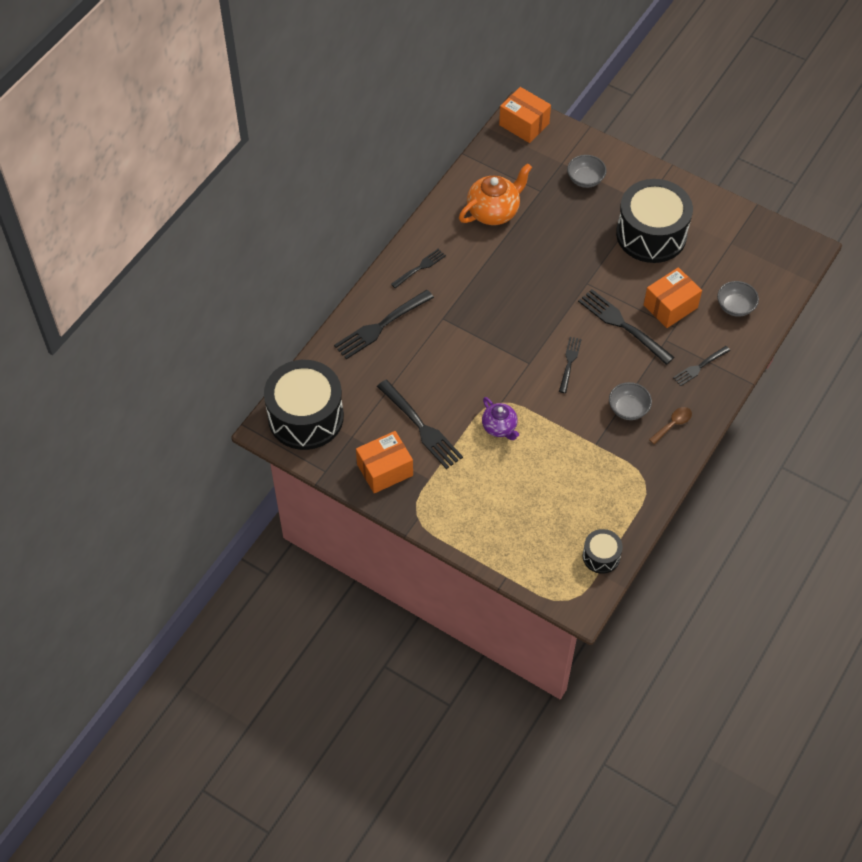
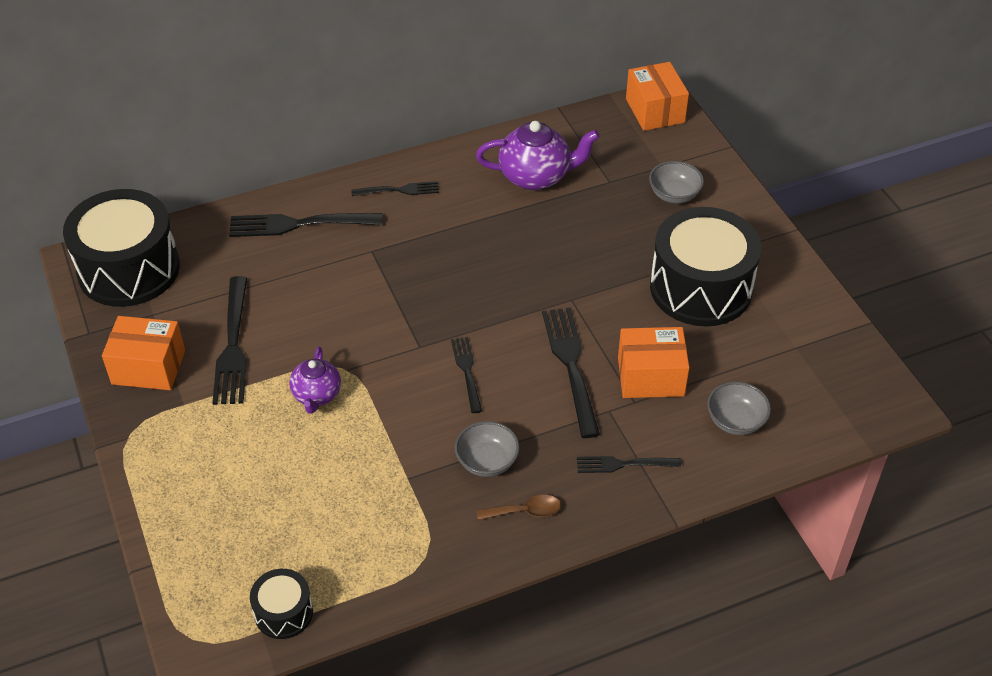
camera: 35 degrees right, 10 degrees down
orange teapot [459,163,532,225] -> purple teapot [476,121,600,190]
black fork [559,337,582,393] -> black fork turned 60 degrees counterclockwise [451,337,482,413]

